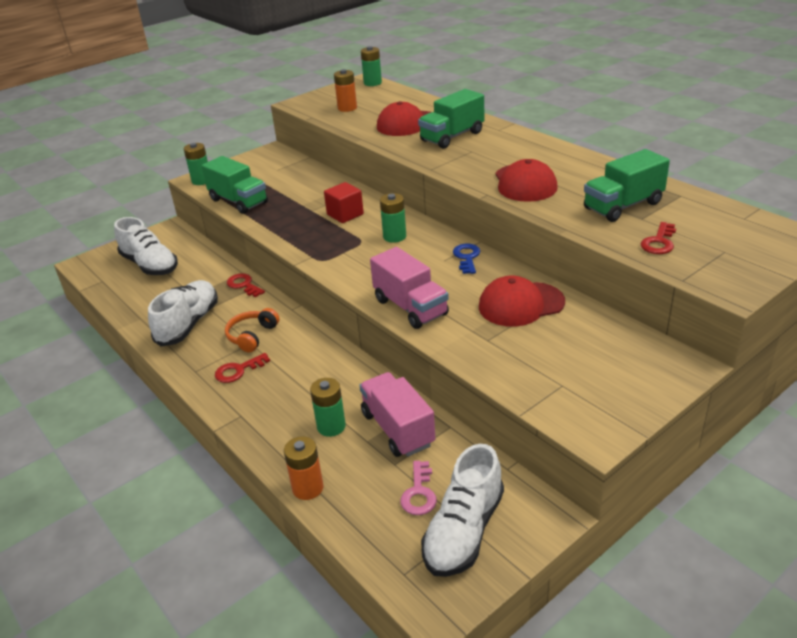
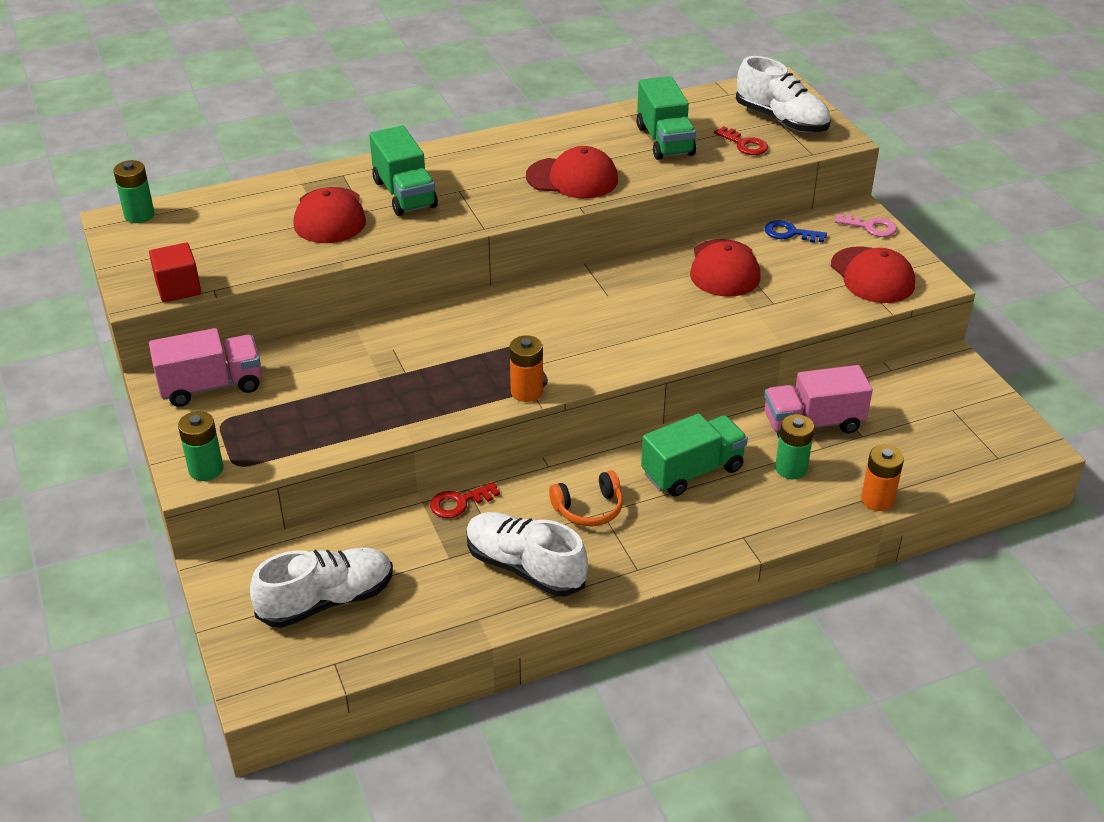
camera: 75 degrees left, 5 degrees up
green truck [202,156,268,214] -> green truck moved to [641,413,748,497]
red key [215,353,270,383] -> none
orange headphones [225,308,279,353] -> orange headphones turned 60 degrees counterclockwise [549,470,623,526]
red cube [324,182,364,223] -> red cube moved to [149,243,201,302]
orange battery [334,69,357,112] -> orange battery moved to [510,335,543,402]
pink truck [370,247,449,329] -> pink truck moved to [149,328,261,407]
green battery [380,193,406,243] -> none
pink key [400,461,437,515] -> pink key moved to [835,213,897,237]
white shoe [421,444,504,577] -> white shoe moved to [736,56,831,132]
blue key [453,244,480,274] -> blue key moved to [765,220,827,243]
none -> red cap [831,246,915,303]

